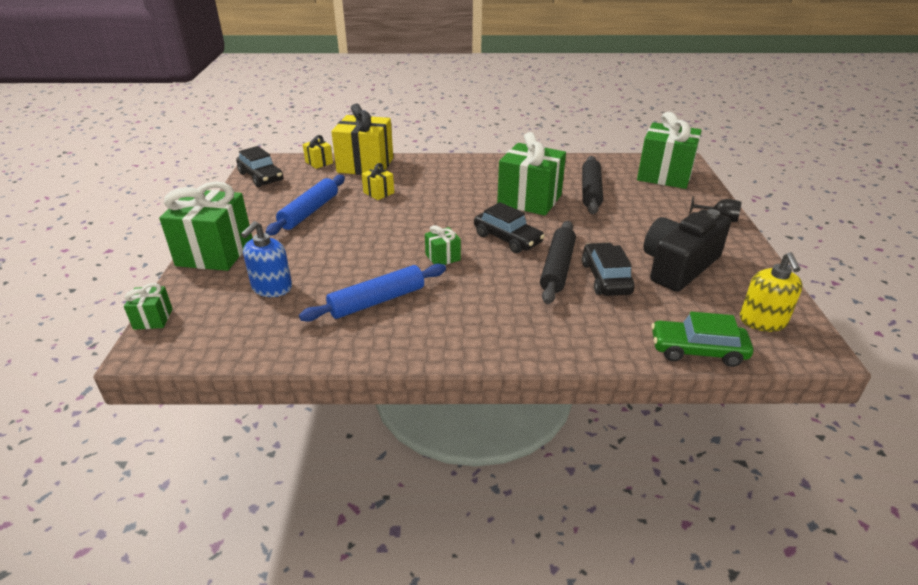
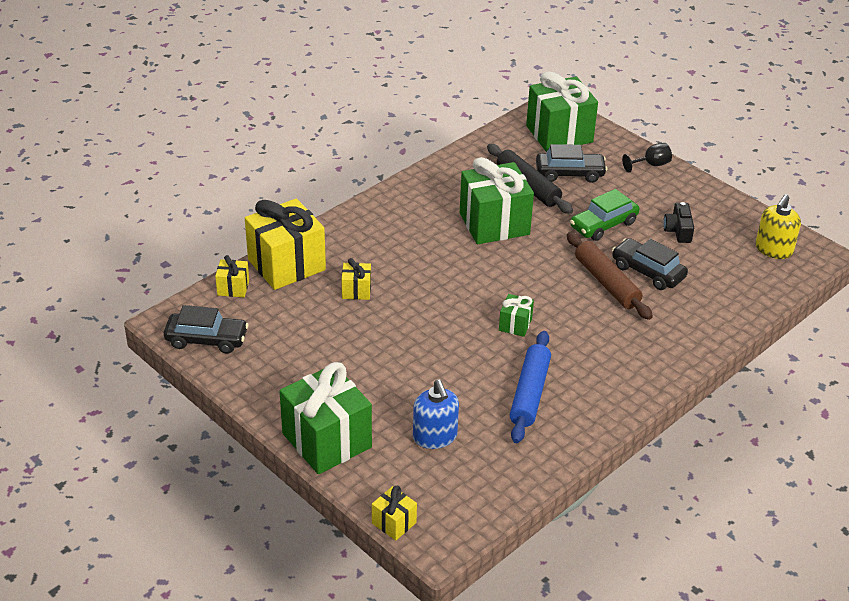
camera: 45 degrees left, 5 degrees up
green gift [124,283,173,330] -> yellow gift [372,486,417,540]
blue rolling pin [266,175,345,236] -> none
black car [474,202,545,253] -> black car moved to [536,144,607,183]
black rolling pin [540,221,576,304] -> brown rolling pin [567,232,653,320]
black camera [644,209,731,292] -> black camera [663,202,694,243], size x0.48
green car [651,312,753,367] -> green car moved to [570,189,640,241]
yellow soap dispenser [740,252,803,332] -> yellow soap dispenser turned 75 degrees clockwise [755,194,801,259]

